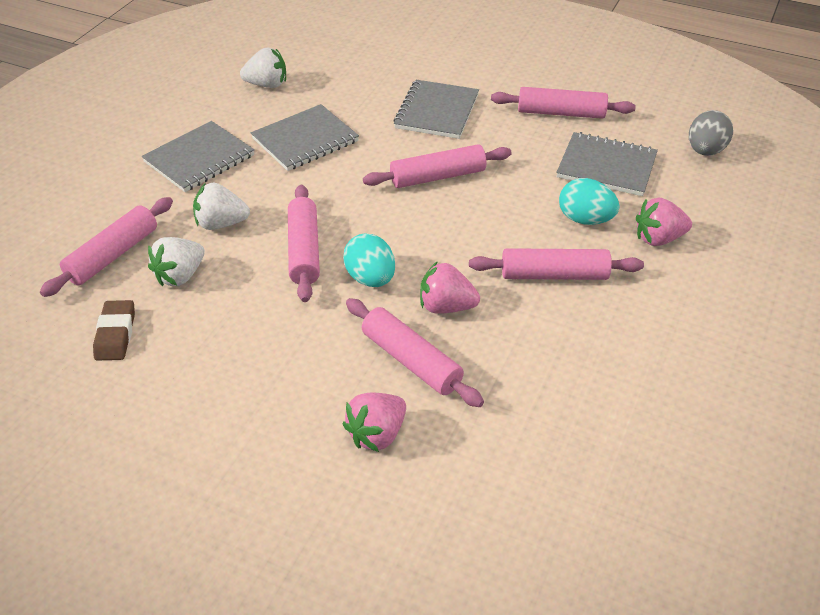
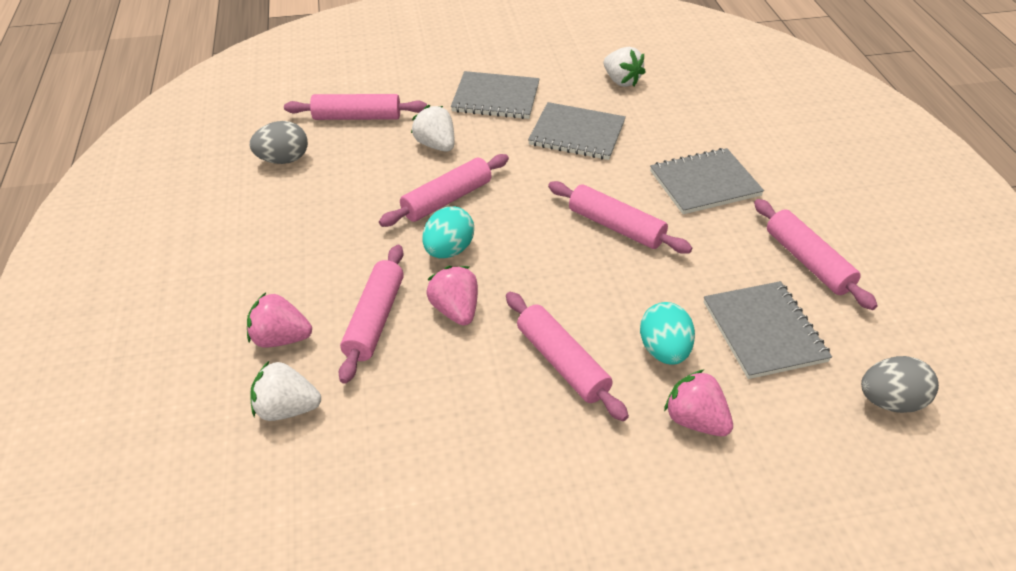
camera: 55 degrees right, 0 degrees up
brown eraser [93,300,135,361] -> grey egg [250,121,308,164]
white strawberry [148,237,205,286] -> white strawberry moved to [251,361,321,421]

